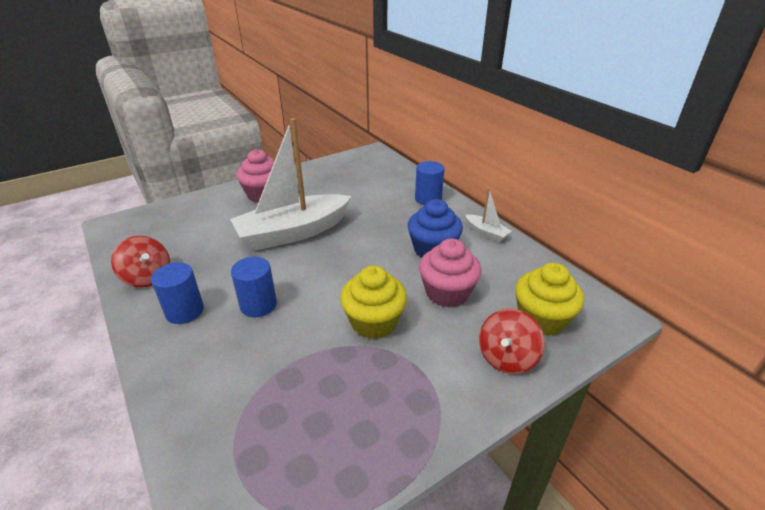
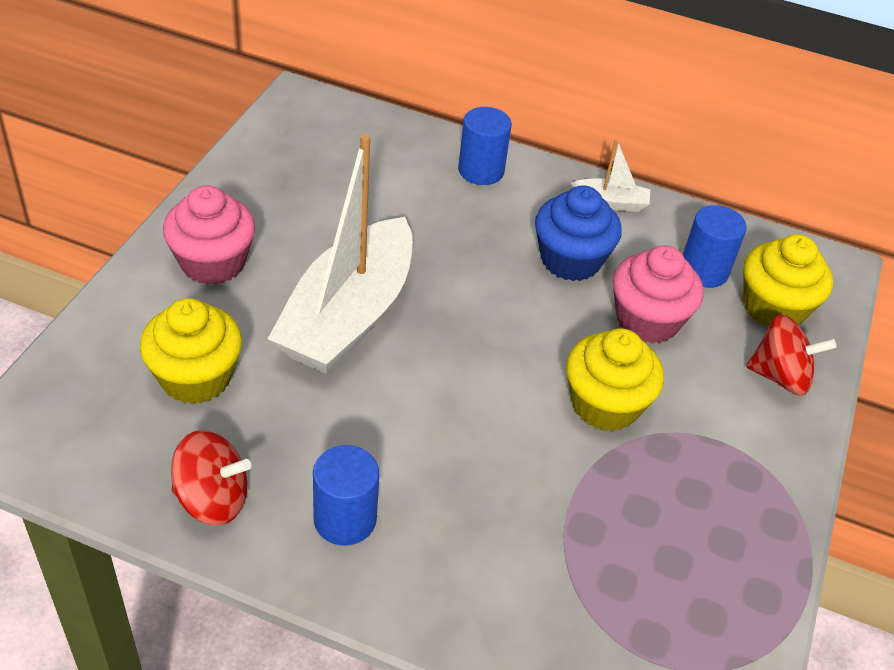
camera: 40 degrees left, 10 degrees up
blue cylinder [231,257,277,317] -> blue cylinder moved to [683,205,747,288]
red spinning top [479,309,545,374] -> red spinning top turned 75 degrees counterclockwise [746,314,837,396]
none -> yellow cupcake [140,298,242,404]

